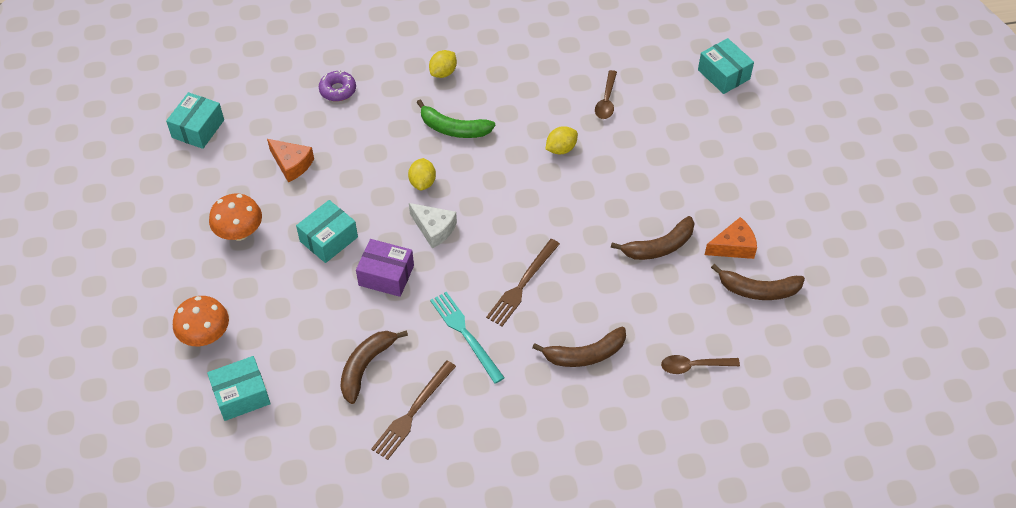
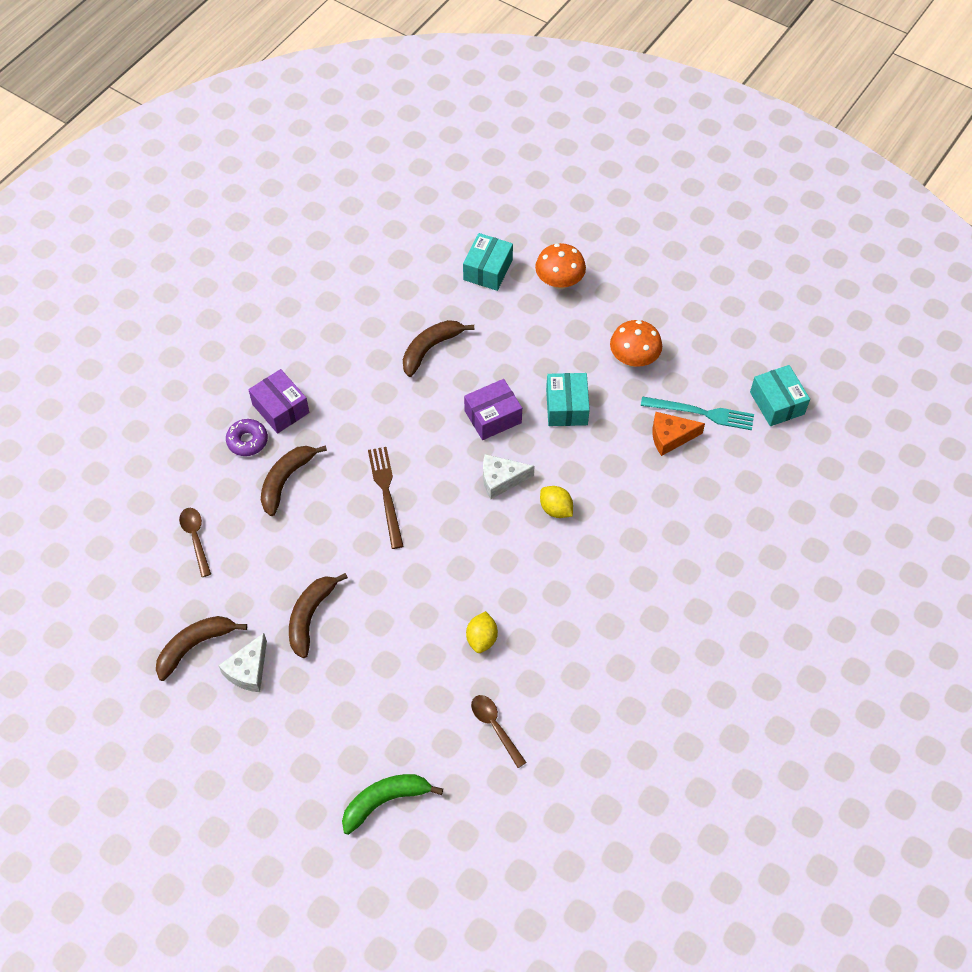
camera: 135 degrees right, 5 degrees up
purple donut [319,70,356,101] -> purple donut moved to [226,419,268,456]
brown banana [340,330,408,404] -> brown banana turned 120 degrees counterclockwise [403,320,474,377]
brown fork [371,361,456,460] -> none
green banana [416,100,495,138] -> green banana moved to [342,774,443,835]
yellow lemon [429,50,457,78] -> none
turquoise fork [430,292,505,384] -> turquoise fork moved to [641,396,754,430]
brown spoon [661,355,740,374] -> brown spoon turned 60 degrees counterclockwise [179,508,211,577]
turquoise box [698,38,754,94] -> none
orange cheese [705,217,757,259] -> white cheese [218,633,267,692]
none -> purple box [248,369,309,433]

